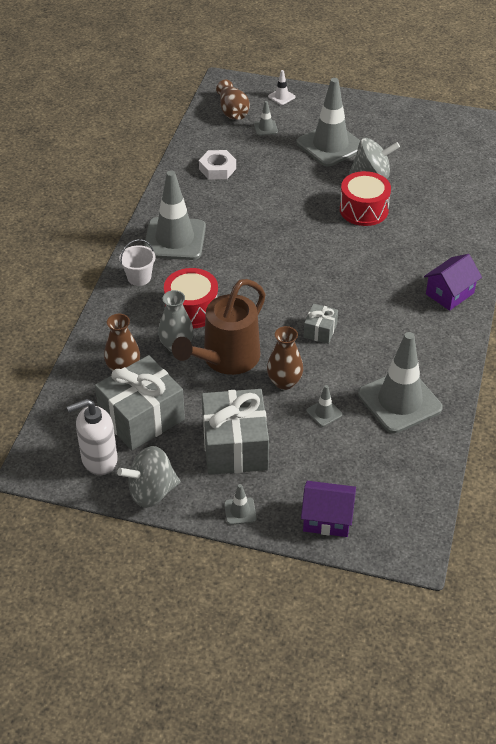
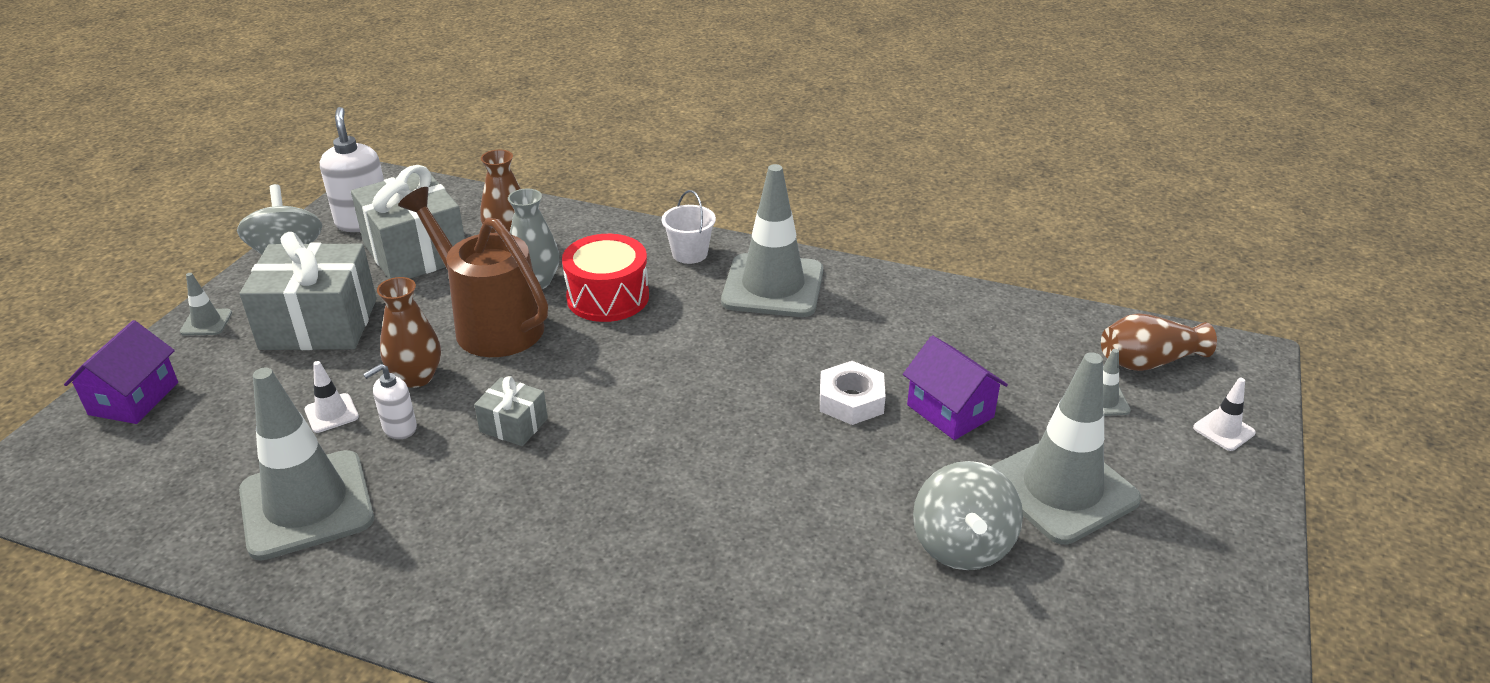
camera: 95 degrees right, 10 degrees down
white nut [199,150,236,179] -> white nut moved to [820,361,886,425]
grey traffic cone [307,385,342,427] -> white traffic cone [304,361,359,433]
red drum [340,171,391,226] -> none
purple house [424,254,482,311] -> purple house moved to [903,336,1008,440]
none -> white soap dispenser [363,364,417,439]

